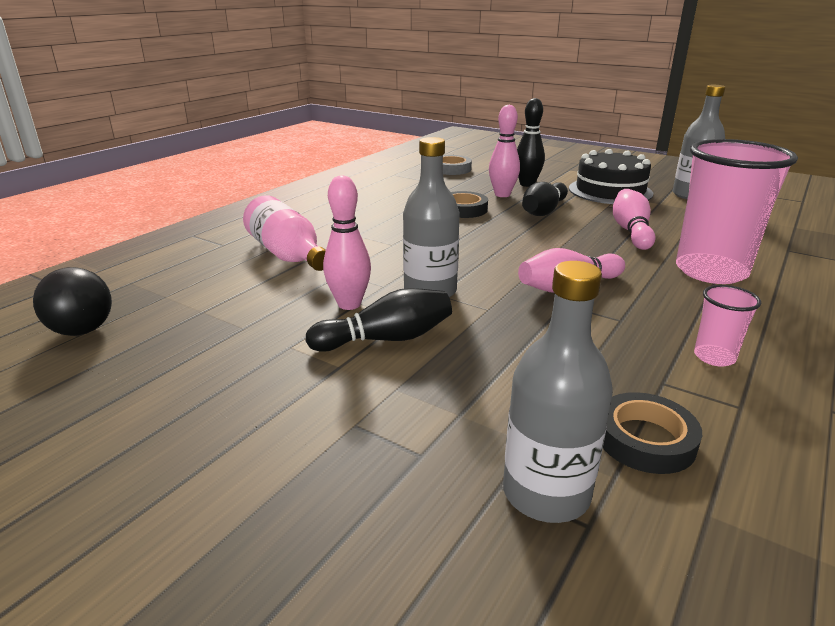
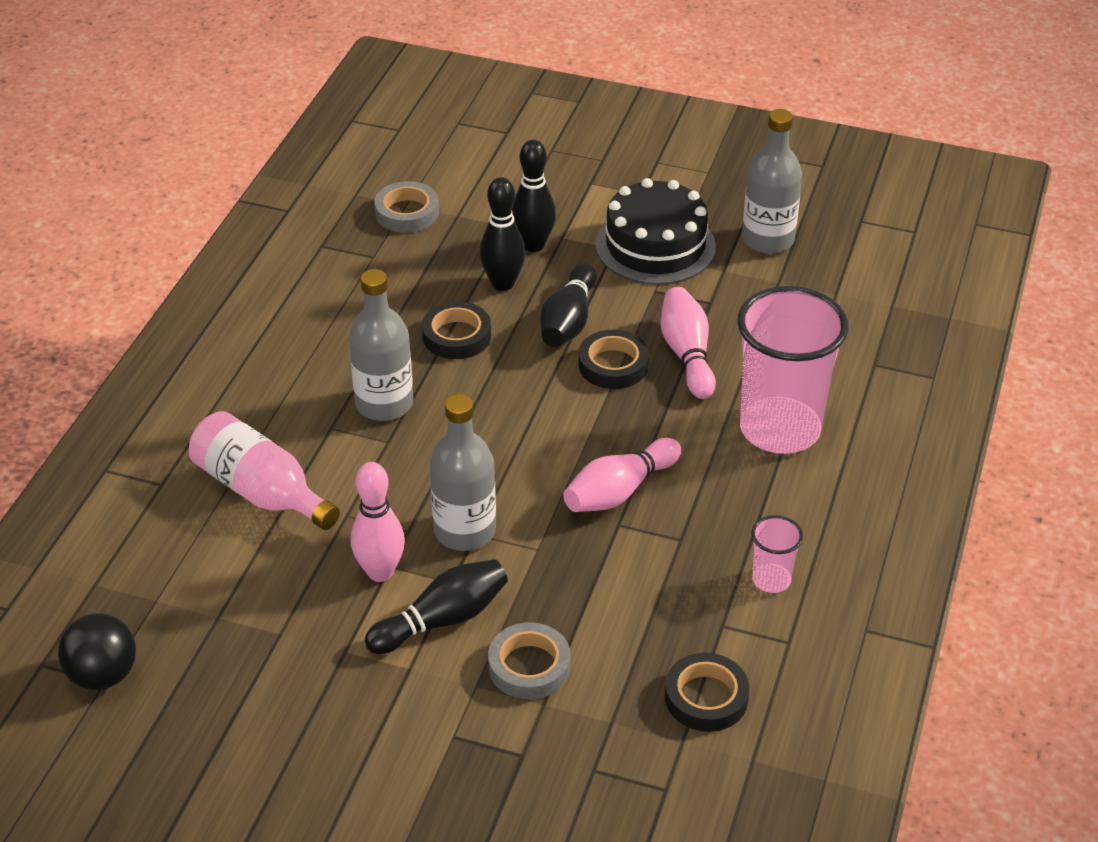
camera: 15 degrees left, 15 degrees up
pink bowling pin [489,105,520,197] -> black bowling pin [480,177,525,291]
grey bottle [503,261,613,523] -> grey bottle moved to [349,269,413,421]
none -> grey tape [488,622,571,700]
none -> black tape [578,330,649,389]

